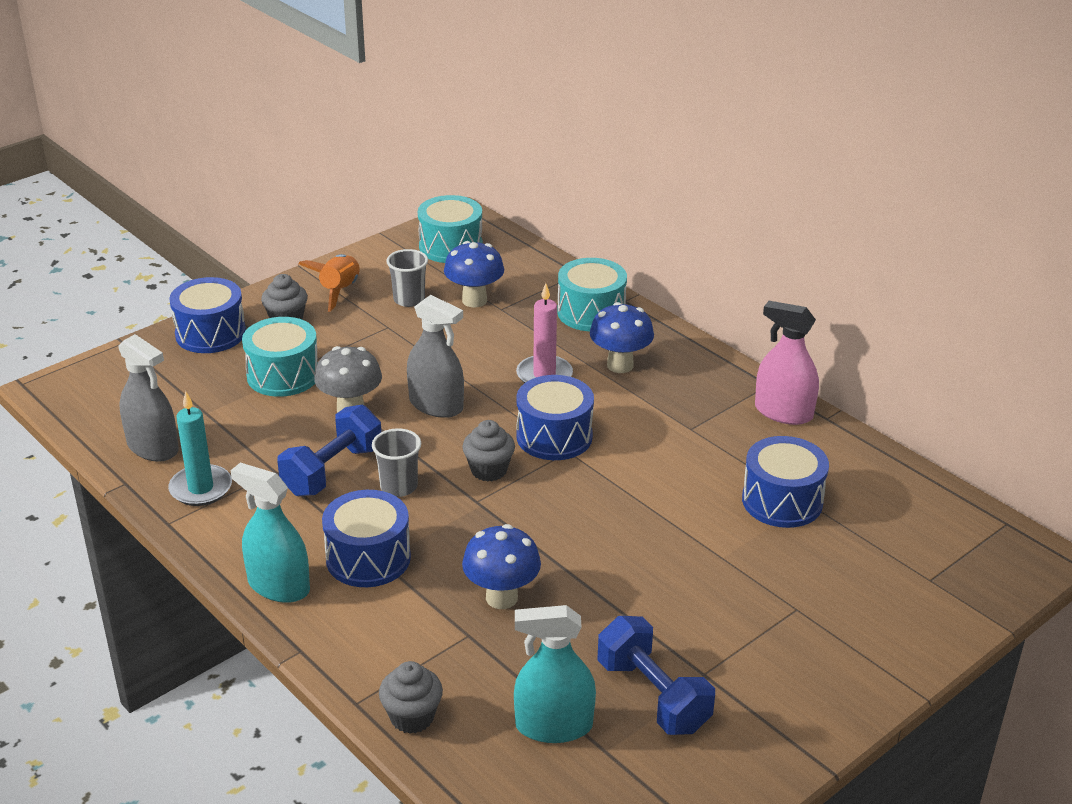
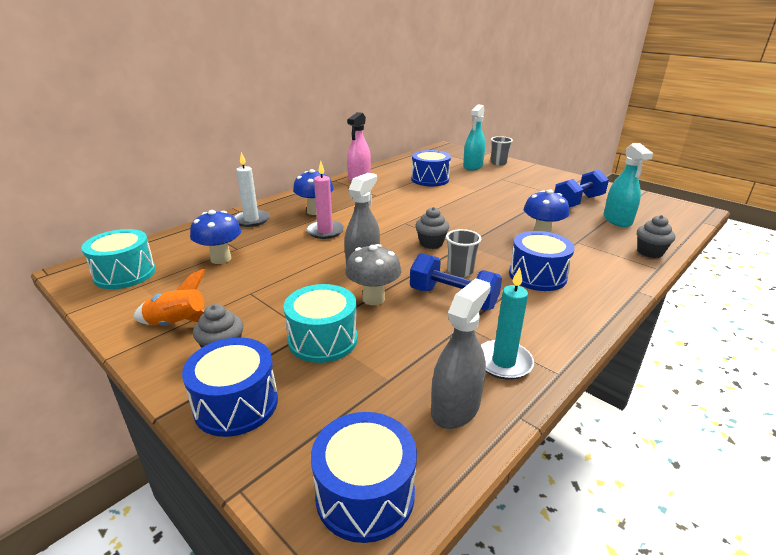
camera: 95 degrees left, 5 degrees down
turquoise spray bottle [231,462,310,603] -> turquoise spray bottle moved to [463,105,485,171]
grey cup [386,249,428,307] -> grey cup moved to [491,136,513,166]
blue drum [517,375,594,460] -> blue drum moved to [311,412,417,543]
turquoise drum [558,258,627,331] -> white candle [233,152,270,227]

